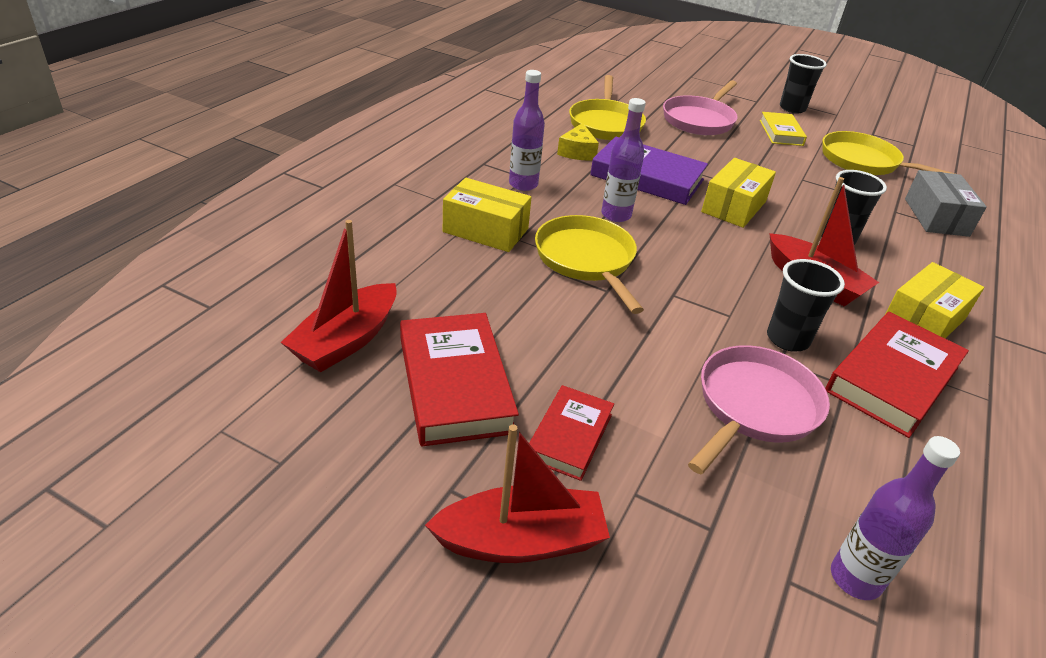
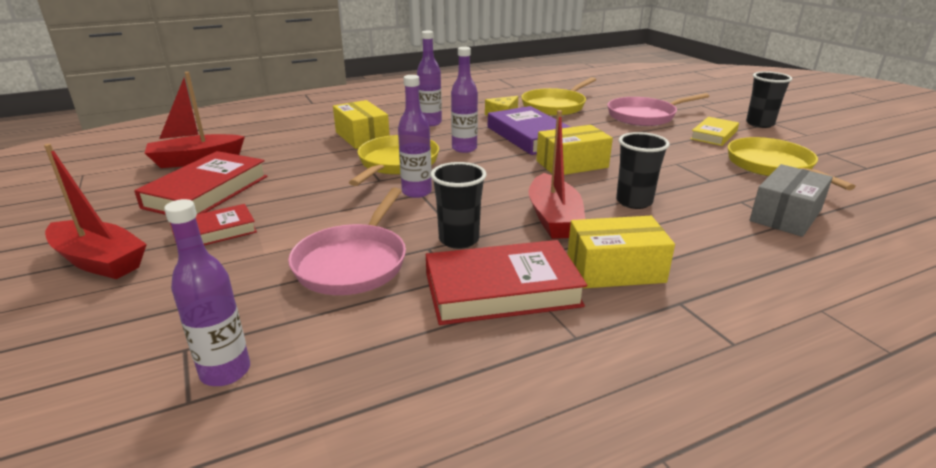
camera: 40 degrees right, 10 degrees down
pink pan [688,345,830,474] -> pink pan turned 120 degrees clockwise [288,188,406,295]
none -> purple bottle [398,75,432,198]

